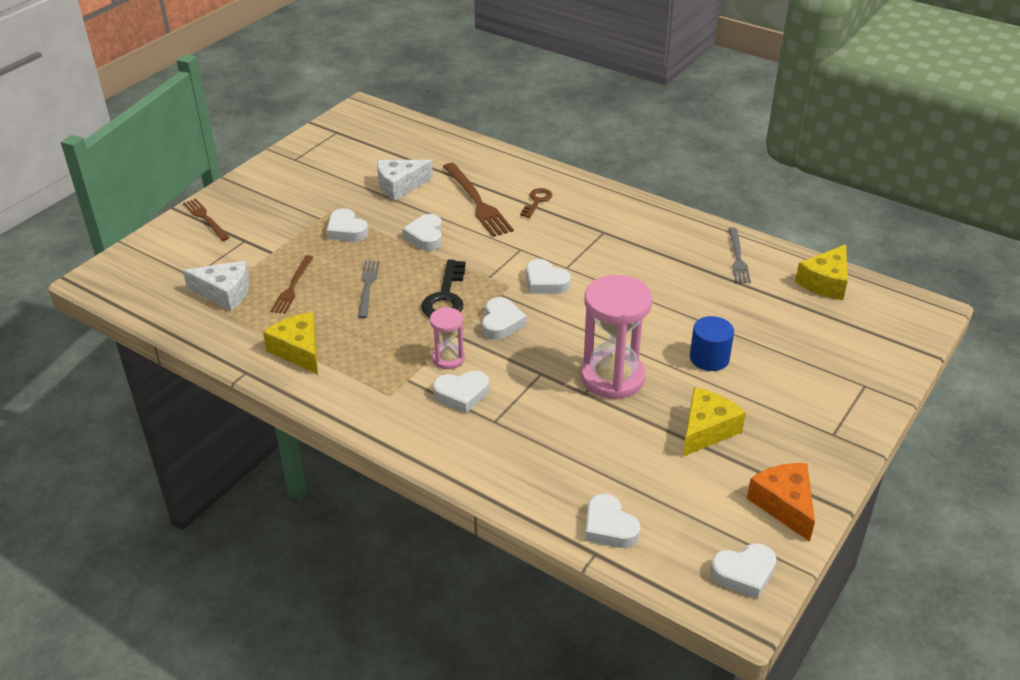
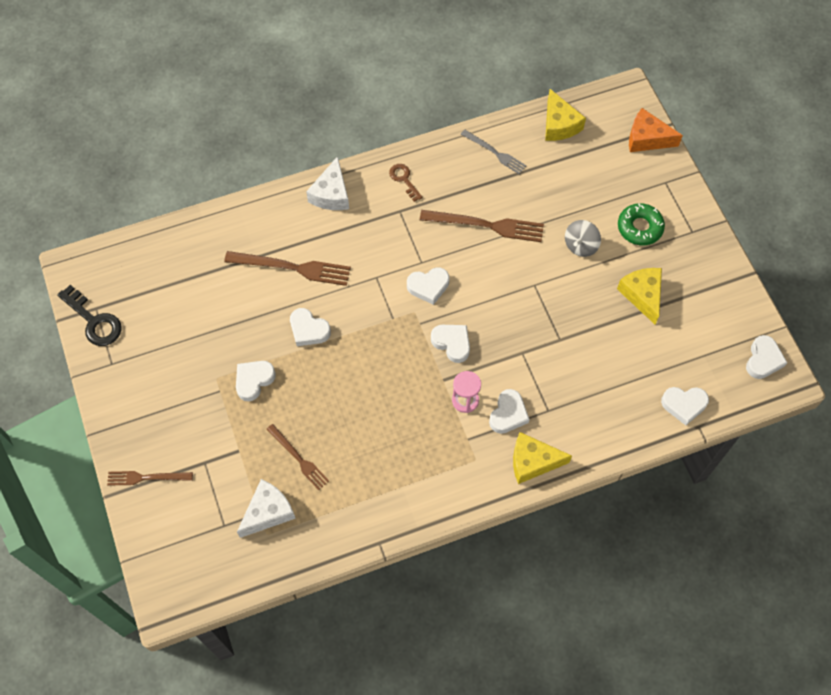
camera: 55 degrees left, 25 degrees up
yellow cheese [263,312,318,374] -> yellow cheese moved to [513,432,572,484]
white heart [326,208,368,242] -> white heart turned 135 degrees clockwise [236,361,276,401]
grey fork [358,261,379,318] -> none
white cheese [377,160,433,201] -> white cheese moved to [306,156,349,210]
black key [421,260,466,317] -> black key moved to [57,285,122,346]
brown key [520,188,552,218] -> brown key moved to [389,164,423,202]
pink hourglass [581,275,653,400] -> none
blue cylinder [690,316,734,371] -> grey spinning top [565,220,601,257]
orange cheese [747,463,815,542] -> orange cheese moved to [629,108,683,152]
none -> brown fork [420,210,544,242]
none -> green donut [618,203,665,246]

